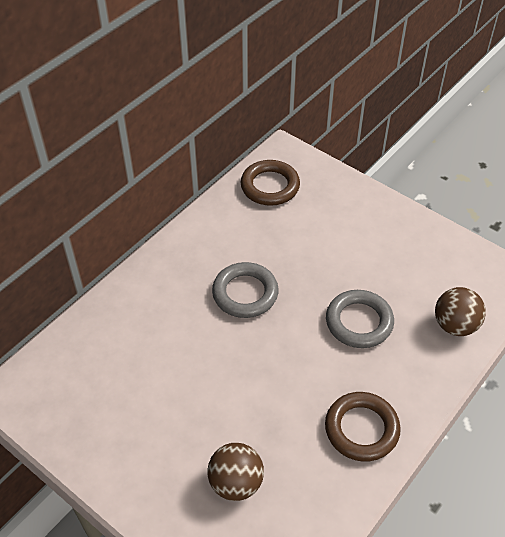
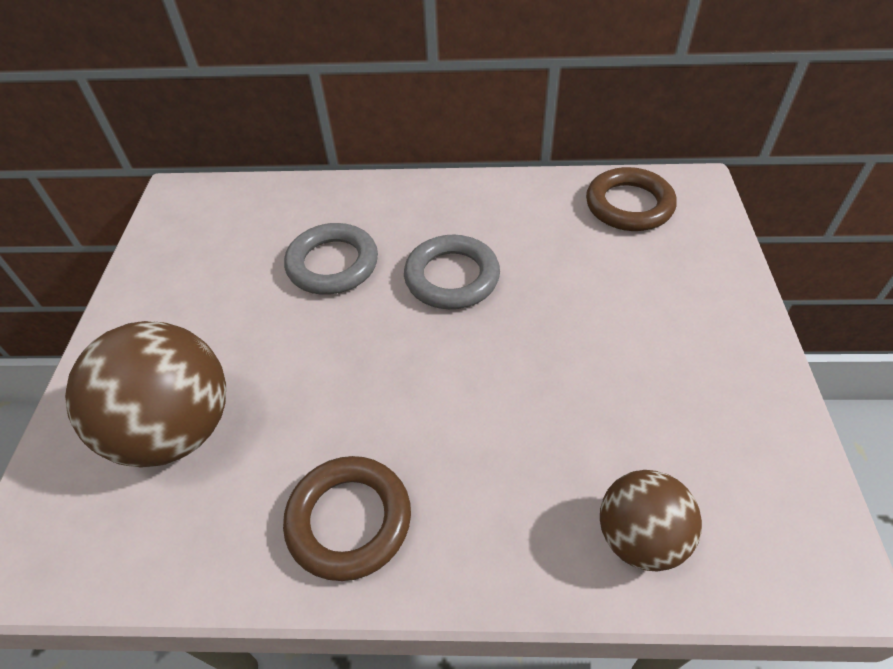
camera: 55 degrees right, 0 degrees up
brown ball [207,443,264,501] -> brown ball [65,321,226,467], size x1.68
grey ring [326,290,394,348] -> grey ring moved to [284,223,378,295]

